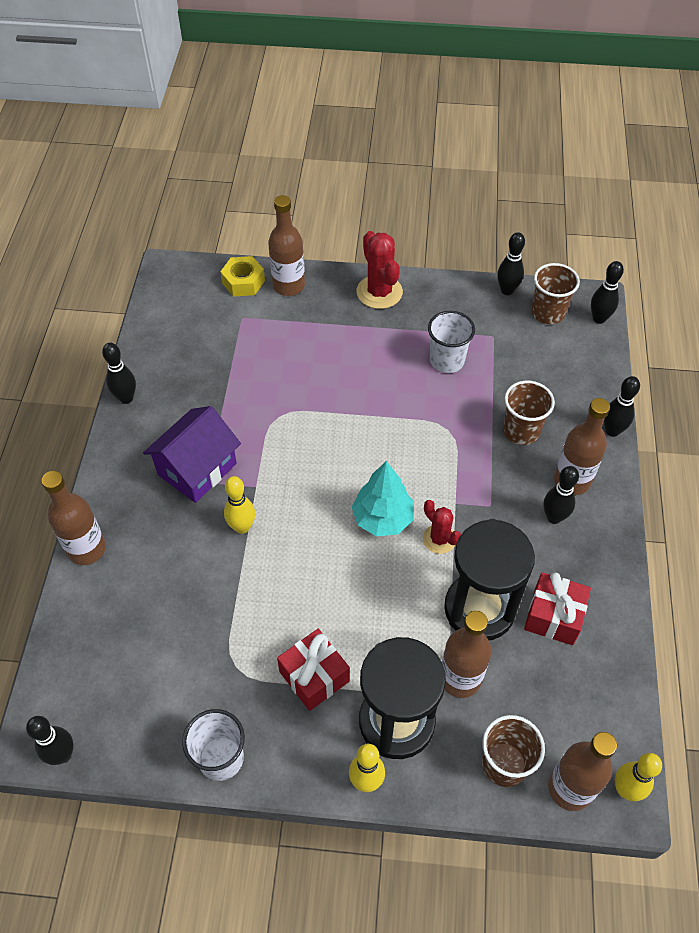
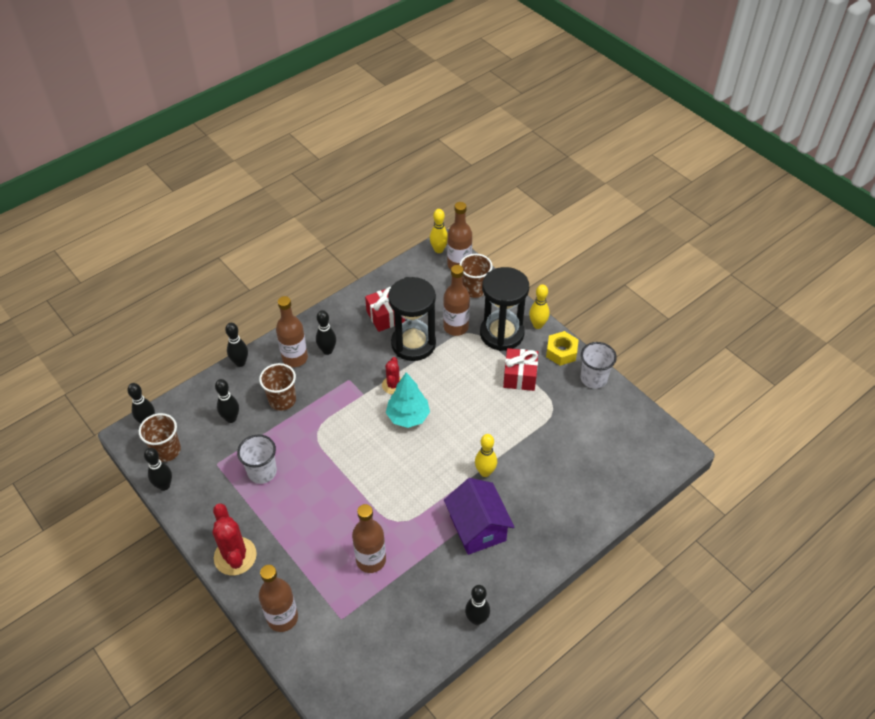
camera: 135 degrees left, 5 degrees down
black bowling pin [26,716,74,765] -> black bowling pin moved to [215,379,239,423]
brown bottle [42,471,106,565] -> brown bottle moved to [352,504,386,573]
purple house [143,406,241,503] -> purple house turned 75 degrees clockwise [444,478,514,555]
yellow nut [220,256,265,297] -> yellow nut moved to [546,331,579,366]
red cactus [357,231,403,309] -> red cactus turned 45 degrees counterclockwise [213,503,257,575]

